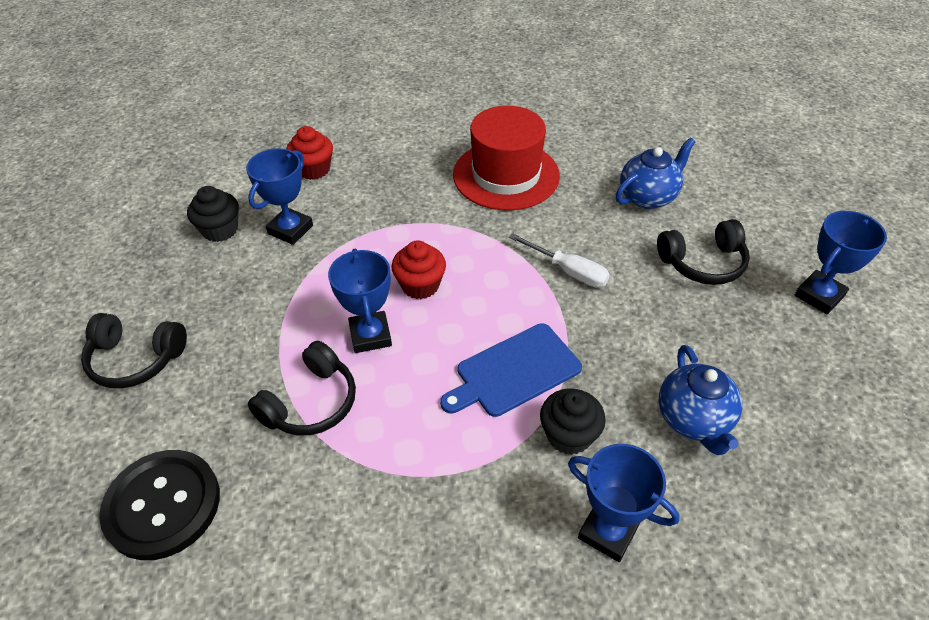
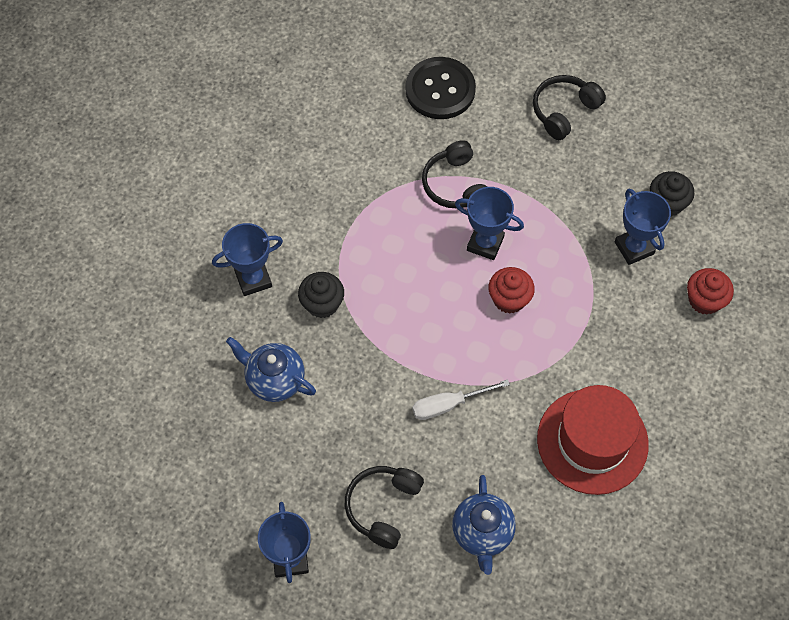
camera: 125 degrees right, 15 degrees up
blue cutting board [440,323,582,417] -> none

